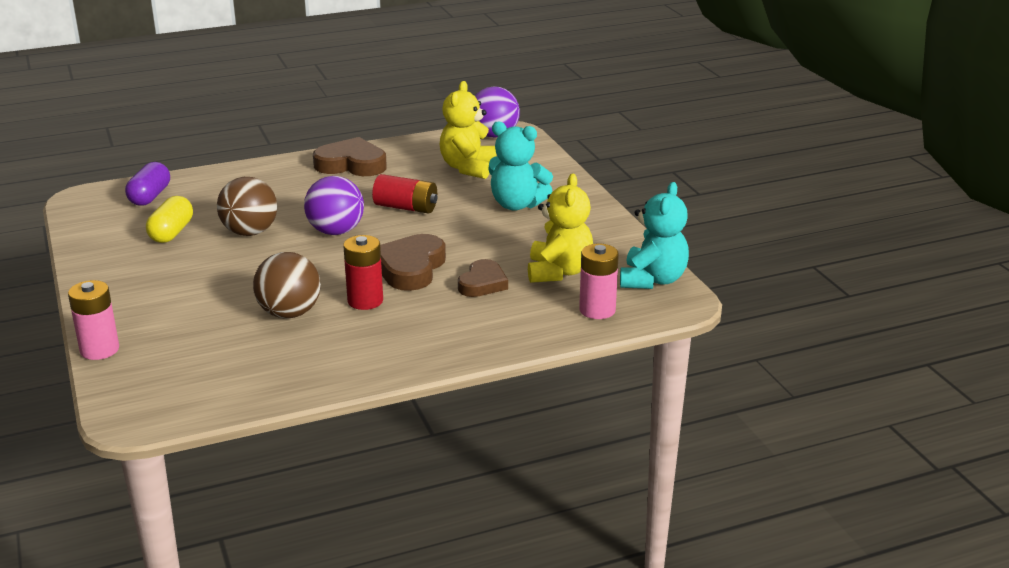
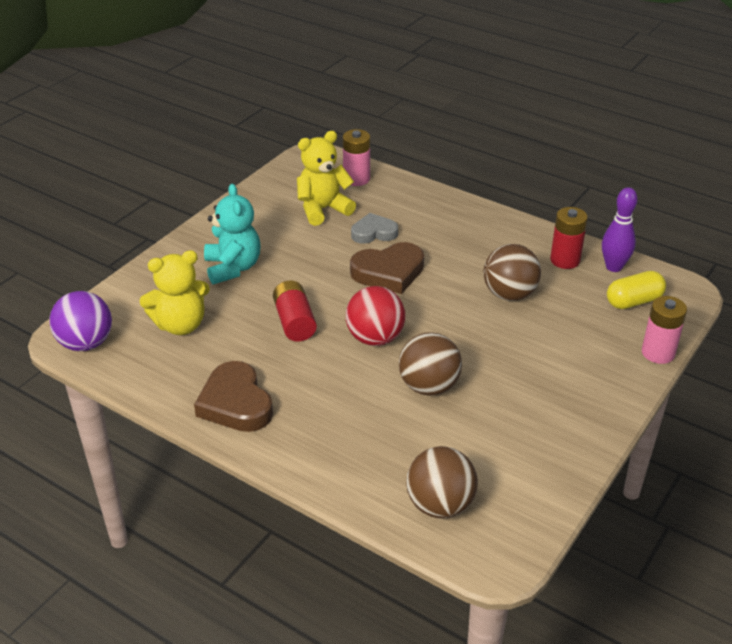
camera: 125 degrees left, 10 degrees up
purple capsule [125,162,170,206] -> brown ball [406,446,478,519]
yellow capsule [146,196,193,243] -> yellow capsule moved to [607,271,666,309]
purple ball [304,176,364,235] -> red ball [346,286,405,346]
red battery [343,235,383,310] -> red battery moved to [550,207,588,269]
brown heart [458,259,508,297] -> grey heart [351,213,398,244]
turquoise teddy bear [620,182,689,289] -> none
none -> purple bowling pin [602,187,638,272]

